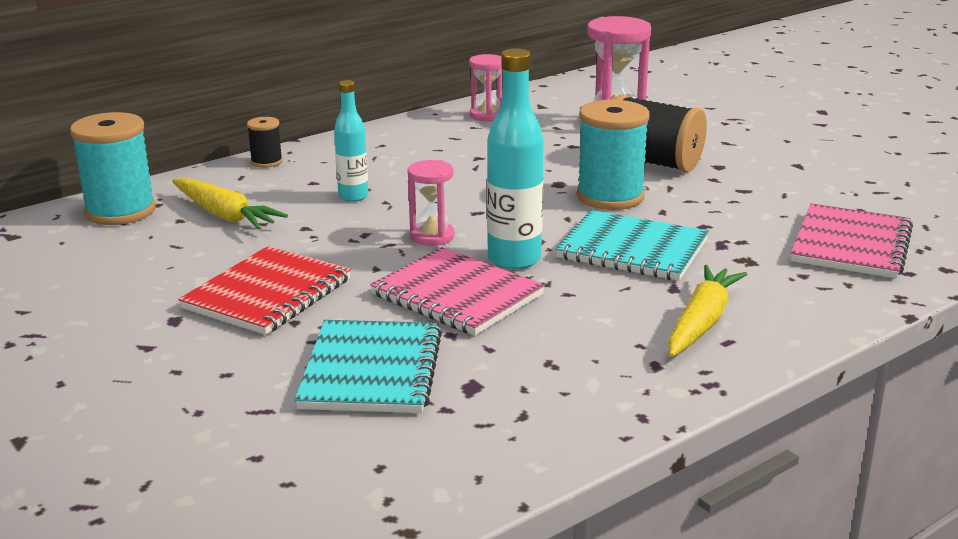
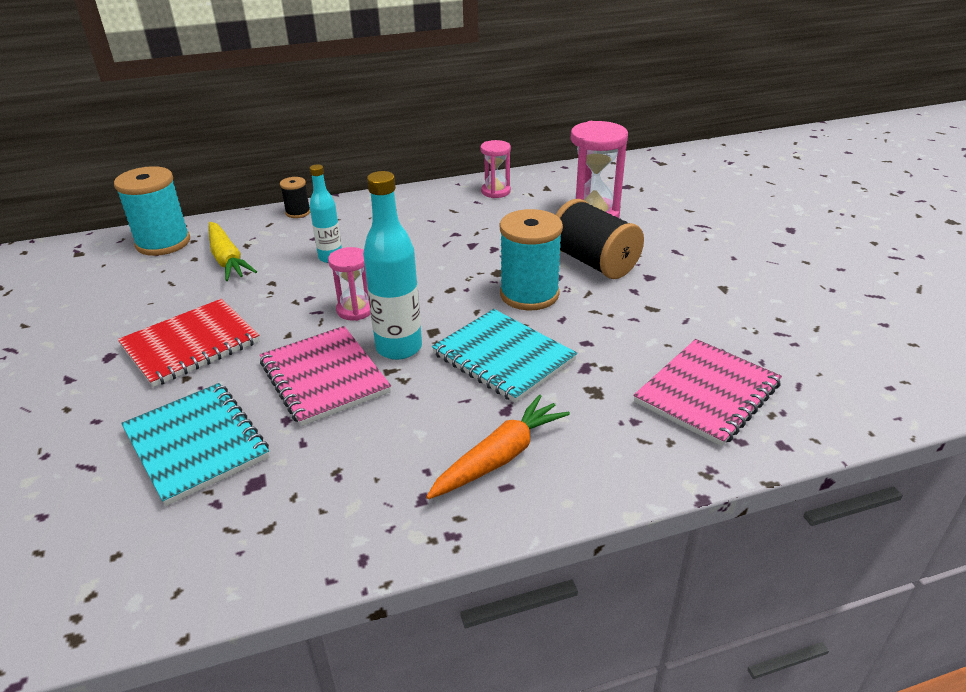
camera: 20 degrees right, 10 degrees up
turquoise notebook [295,320,442,413] -> turquoise notebook turned 60 degrees counterclockwise [121,383,269,506]
yellow carrot [668,265,747,357] -> orange carrot [426,395,570,499]

